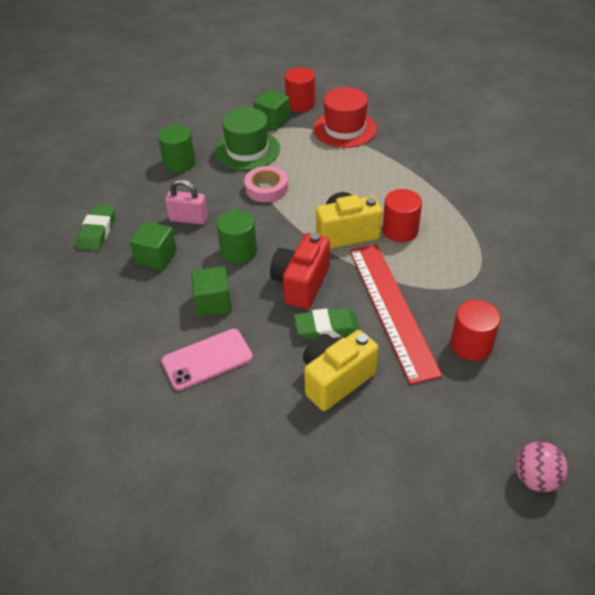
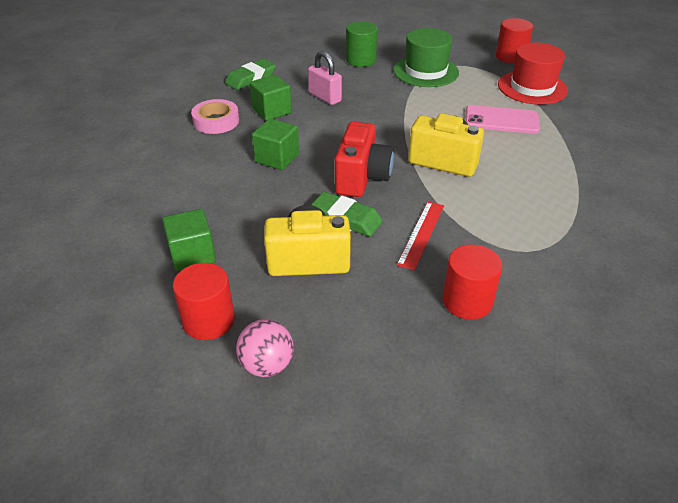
camera: 35 degrees right, 5 degrees down
pink phone [161,329,253,391] -> pink phone moved to [465,105,540,134]
green cylinder [216,210,257,264] -> none
pink tape [244,166,288,202] -> pink tape moved to [191,99,239,134]
green cube [253,90,290,131] -> green cube moved to [162,209,216,271]
red camera [270,233,330,309] -> red camera turned 135 degrees clockwise [335,122,394,197]
red ruler [350,244,442,384] -> red ruler [397,202,444,270], size x0.51
red cylinder [383,189,422,242] -> red cylinder moved to [173,263,235,340]
pink ball [516,442,568,492] -> pink ball moved to [236,319,294,377]

